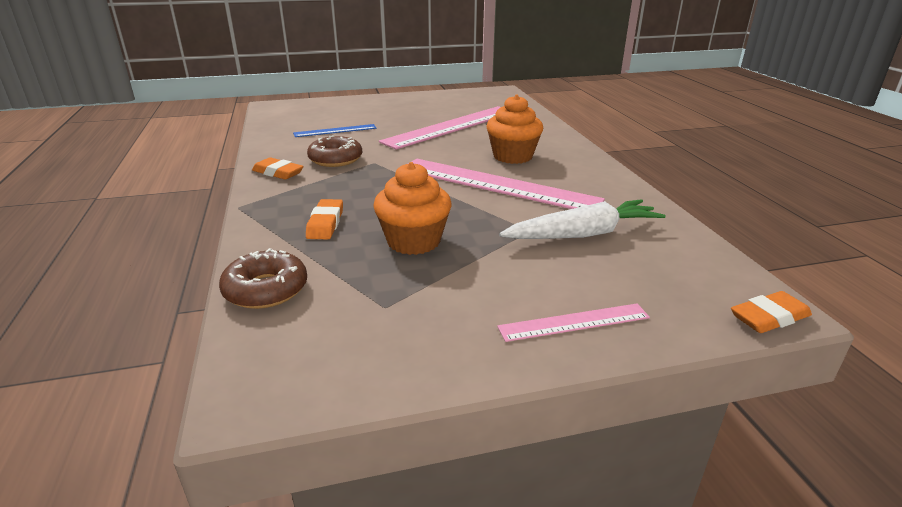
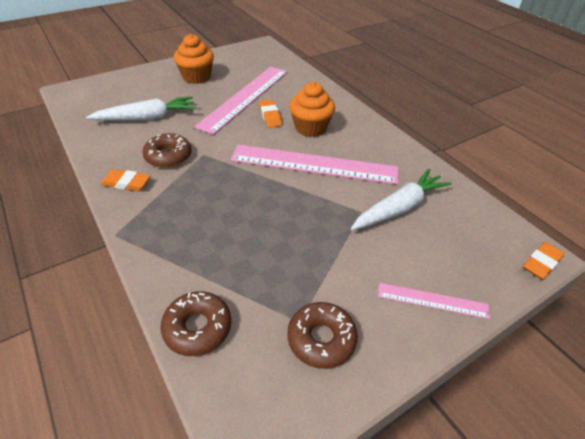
camera: 20 degrees left, 15 degrees up
blue ruler [293,124,377,137] -> white carrot [86,96,196,121]
orange eraser [306,199,343,239] -> orange eraser moved to [259,100,282,128]
orange cupcake [373,162,451,255] -> orange cupcake moved to [174,34,214,84]
pink ruler [497,303,650,342] -> pink ruler turned 45 degrees clockwise [378,283,490,319]
none -> brown donut [287,302,358,369]

